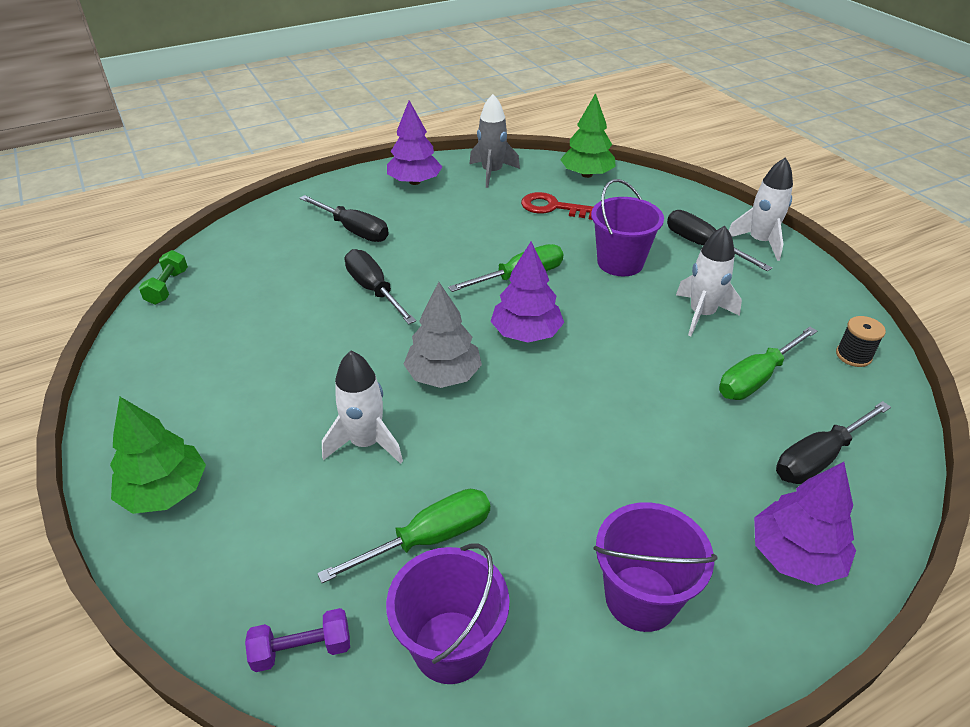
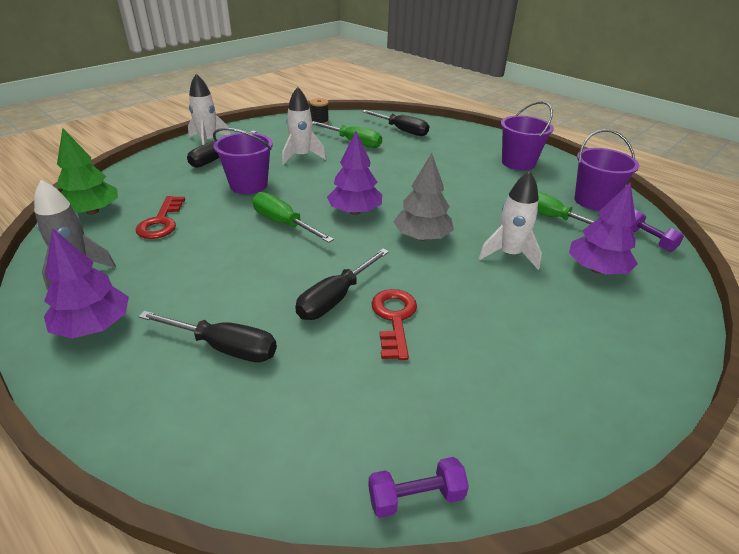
camera: 110 degrees left, 5 degrees down
green tree [110,397,206,514] -> none
green dumbbell [139,250,188,305] -> purple dumbbell [368,457,469,518]
black screwdriver [300,195,389,242] -> black screwdriver turned 90 degrees clockwise [138,311,277,362]
purple tree [754,462,856,585] -> purple tree moved to [569,182,638,274]
none -> red key [371,289,417,360]

